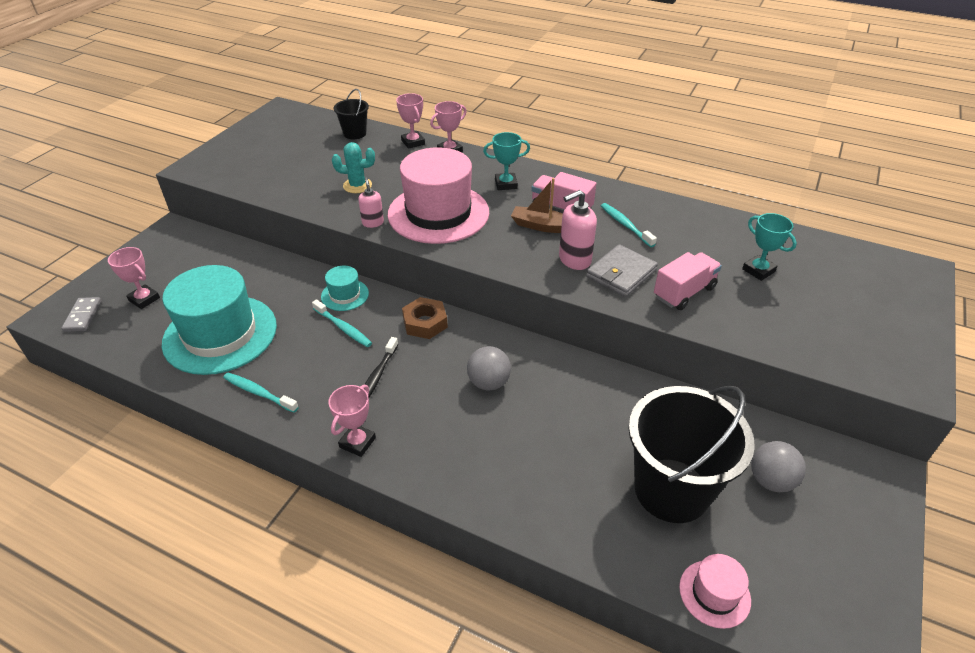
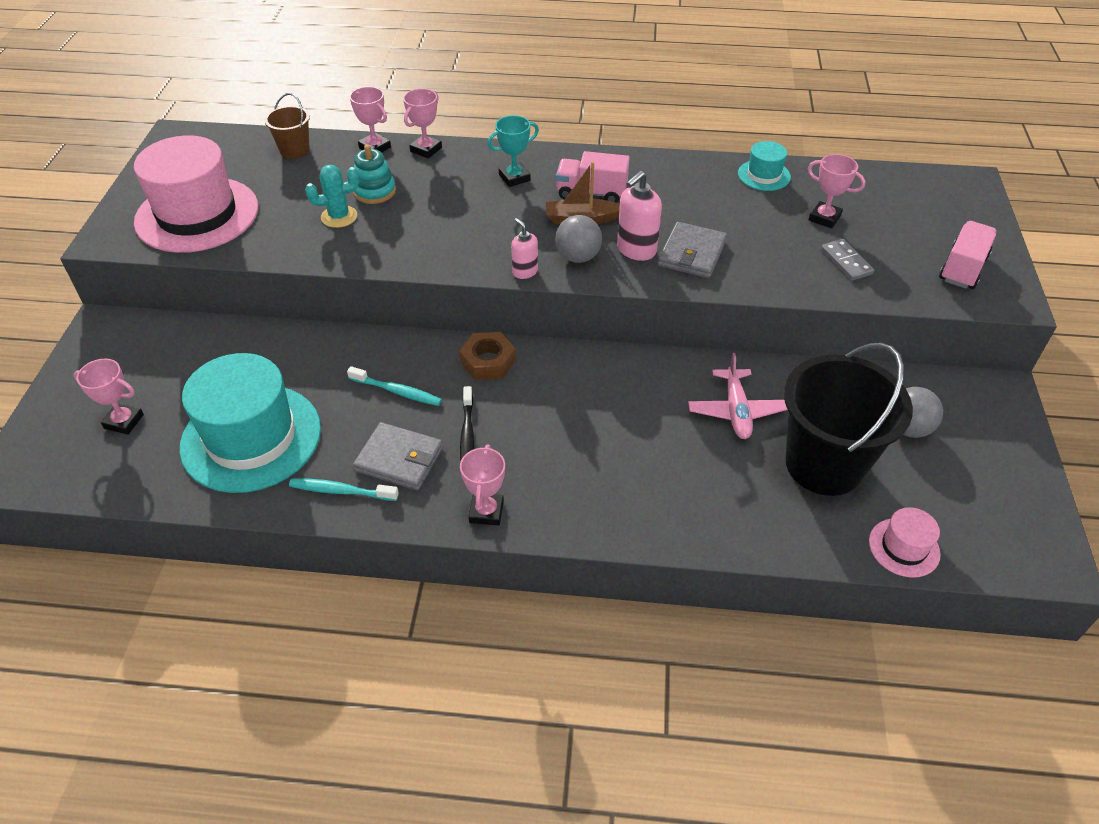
camera: 20 degrees left, 5 degrees up
grey domino [61,297,102,332] -> grey domino moved to [821,239,874,281]
turquoise hat [321,266,369,311] -> turquoise hat moved to [738,141,791,191]
black bucket [334,89,369,139] -> brown bucket [264,93,310,159]
pink soap dispenser [358,177,384,228] -> pink soap dispenser moved to [511,218,538,279]
pink hat [388,147,489,244] -> pink hat moved to [134,135,258,253]
grey ball [467,346,511,390] -> grey ball moved to [555,215,602,263]
turquoise toothbrush [601,203,657,247] -> none
pink truck [654,252,722,310] -> pink truck moved to [939,221,997,289]
turquoise trophy [742,213,797,281] -> pink trophy [808,154,865,228]
none -> turquoise stacking toy [353,145,396,204]
none -> grey wallet [353,422,443,490]
none -> pink plane [688,353,788,439]

